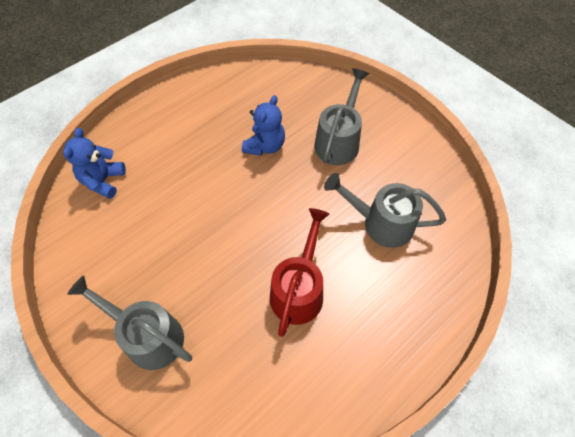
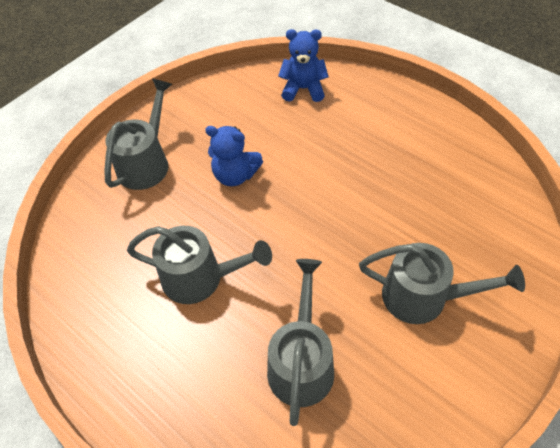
camera: 85 degrees right, 5 degrees down
blue teddy bear [242,95,285,156] -> blue teddy bear moved to [205,126,263,186]
red watering can [270,208,330,337] -> grey watering can [127,226,272,304]

